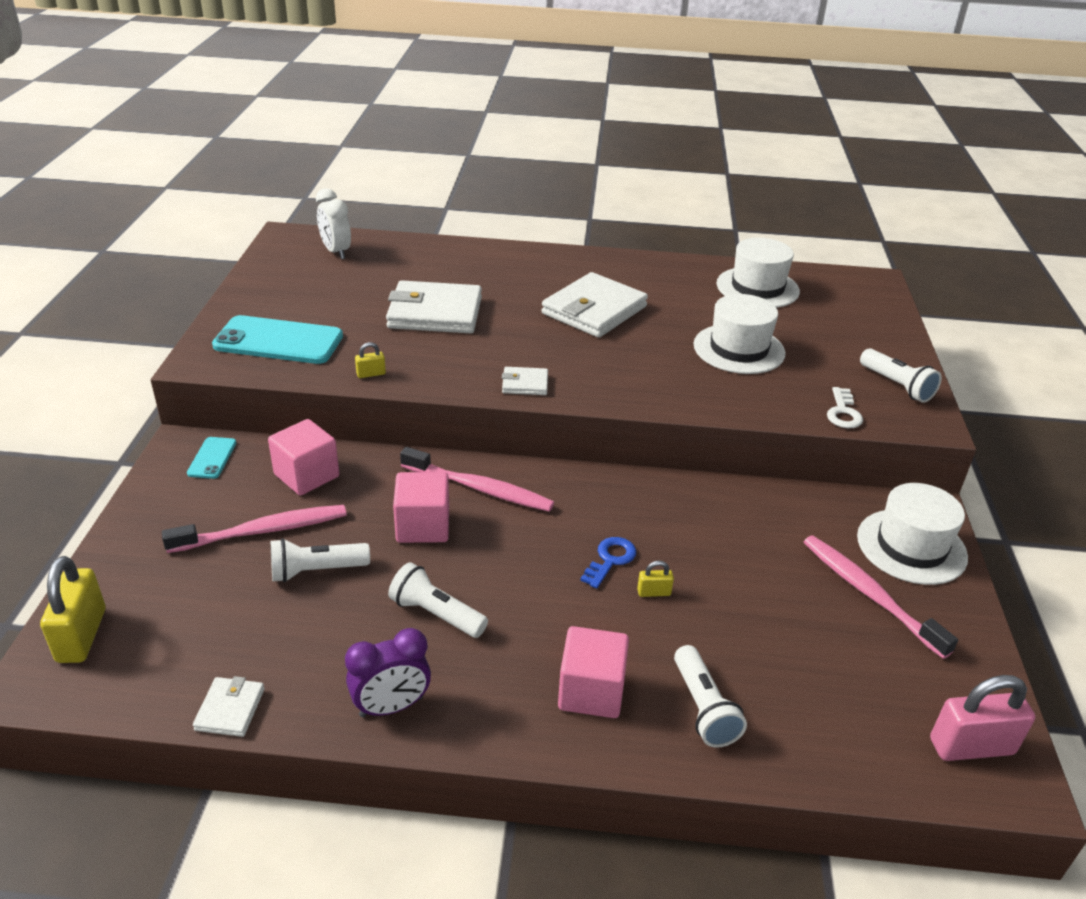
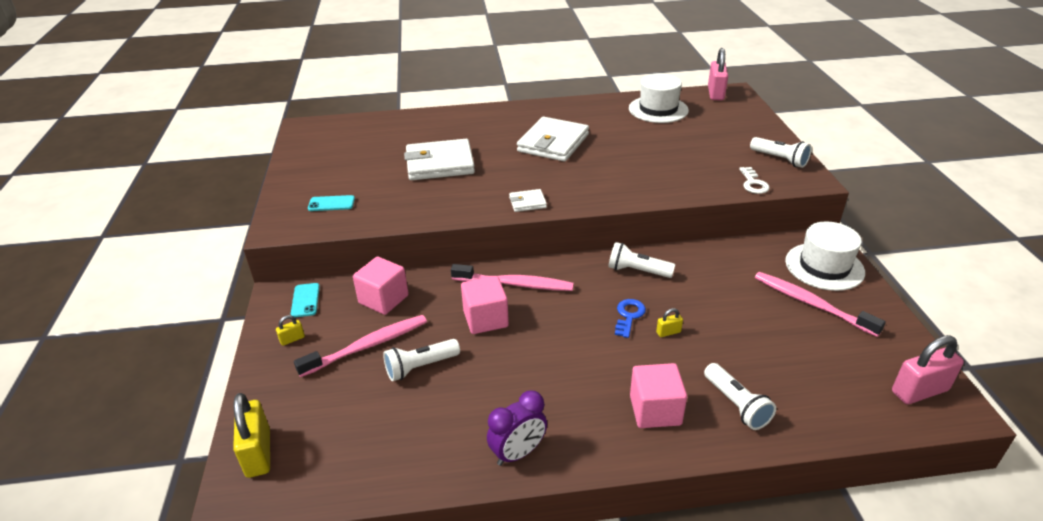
camera: 10 degrees left, 0 degrees up
white wallet [193,676,265,737] -> none
turquoise phone [212,315,343,364] -> turquoise phone [308,195,355,211], size x0.48
white clock [316,188,351,259] -> none
yellow padlock [355,342,386,378] -> yellow padlock moved to [276,315,305,346]
white flashlight [388,562,488,638] -> white flashlight moved to [608,242,675,278]
white hat [693,294,786,374] -> none
none -> pink padlock [708,48,728,101]

